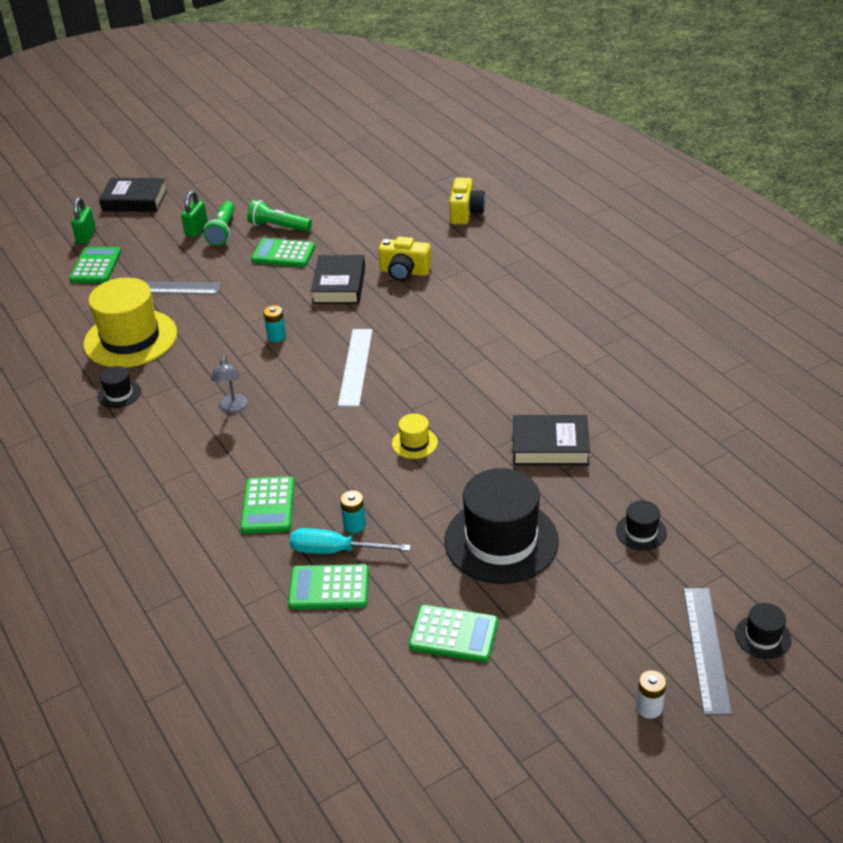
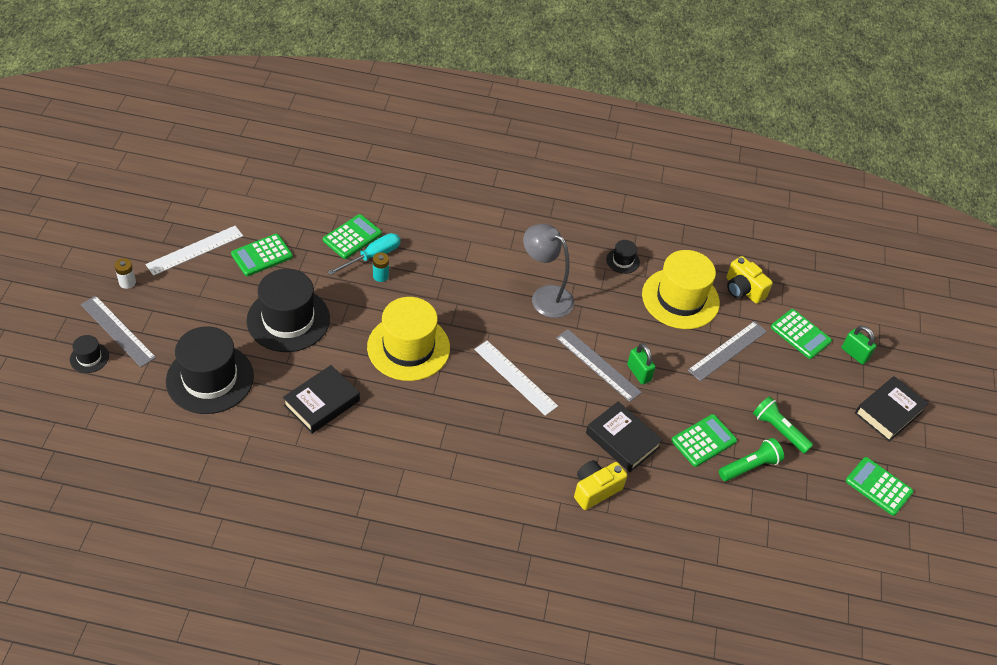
camera: 125 degrees right, 10 degrees up
green padlock [181,191,208,237] -> green padlock moved to [627,343,656,385]
grey lamp [211,355,249,414] -> grey lamp [523,224,574,318], size x1.79
green calculator [240,476,295,533] -> green calculator moved to [846,457,914,516]
turquoise battery [263,305,286,342] -> grey ruler [556,329,642,402]
yellow hat [392,414,438,459] -> yellow hat [367,297,450,381], size x2.27
yellow camera [449,178,486,225] -> yellow camera moved to [727,256,773,304]
black hat [616,500,667,551] -> black hat [166,326,254,414], size x2.27
none -> white ruler [146,226,243,276]

